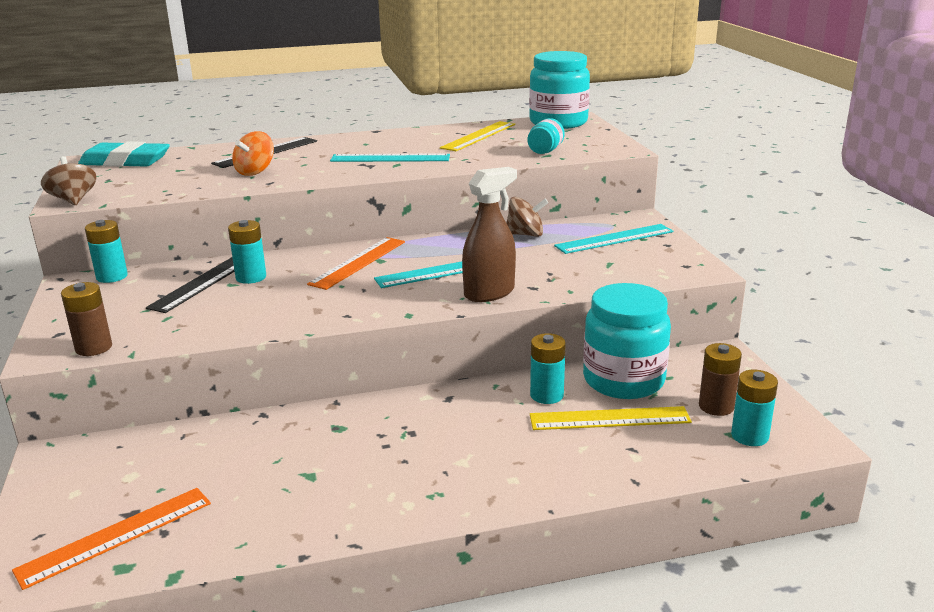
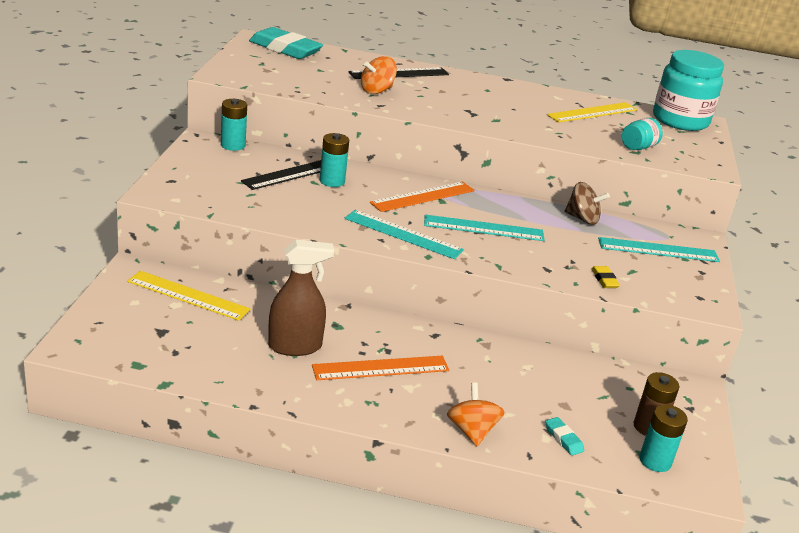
camera: 20 degrees right, 5 degrees up
orange ruler [12,488,211,590] -> orange ruler moved to [312,356,449,380]
brown spinning top [41,156,97,205] -> none
brown battery [61,282,112,356] -> none
turquoise ruler [330,153,450,162] -> turquoise ruler moved to [345,210,464,259]
brown spray bottle [462,167,517,302] -> brown spray bottle moved to [268,240,334,356]
turquoise battery [530,333,566,404] -> none
yellow ruler [530,406,692,430] -> yellow ruler moved to [127,271,251,321]
turquoise jar [583,283,671,399] -> none
none -> orange spinning top [447,382,505,446]
none -> turquoise eraser [545,417,584,456]
none -> yellow eraser [592,266,620,288]

